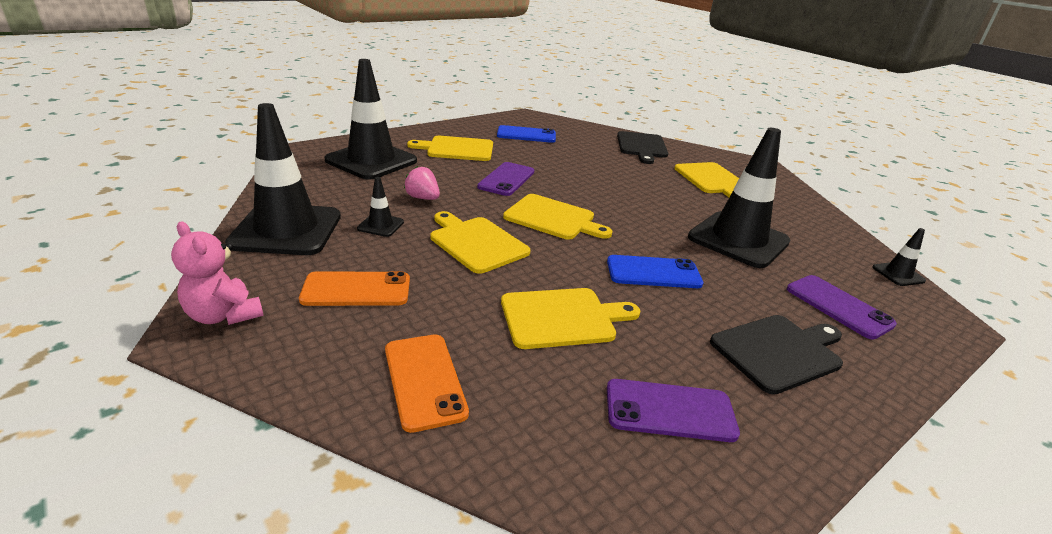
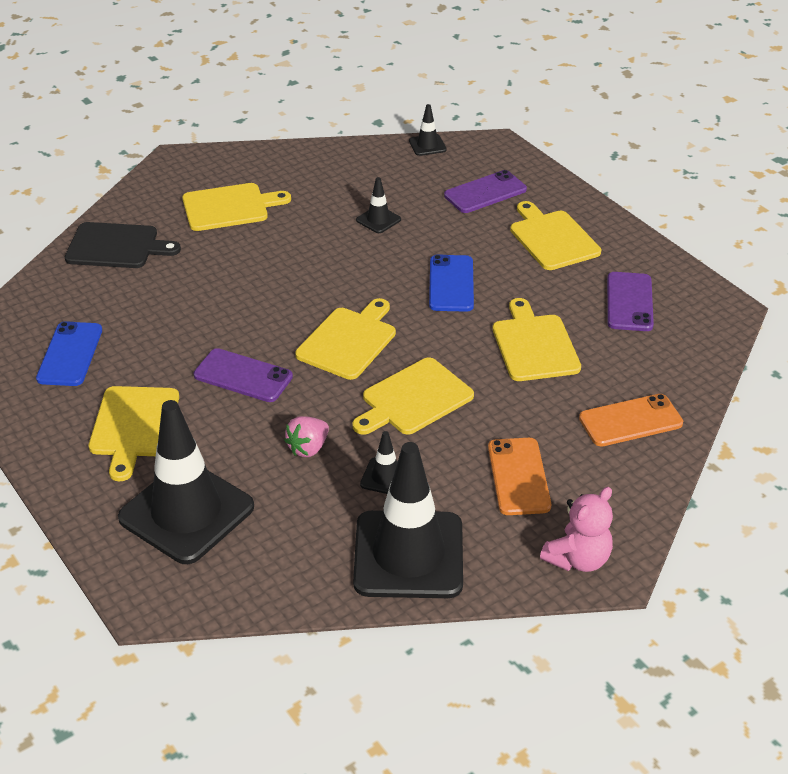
camera: 85 degrees left, 10 degrees up
black traffic cone [688,128,790,268] -> black traffic cone [356,177,401,233], size x0.43
black cutting board [710,315,843,395] -> yellow cutting board [510,201,601,270]

